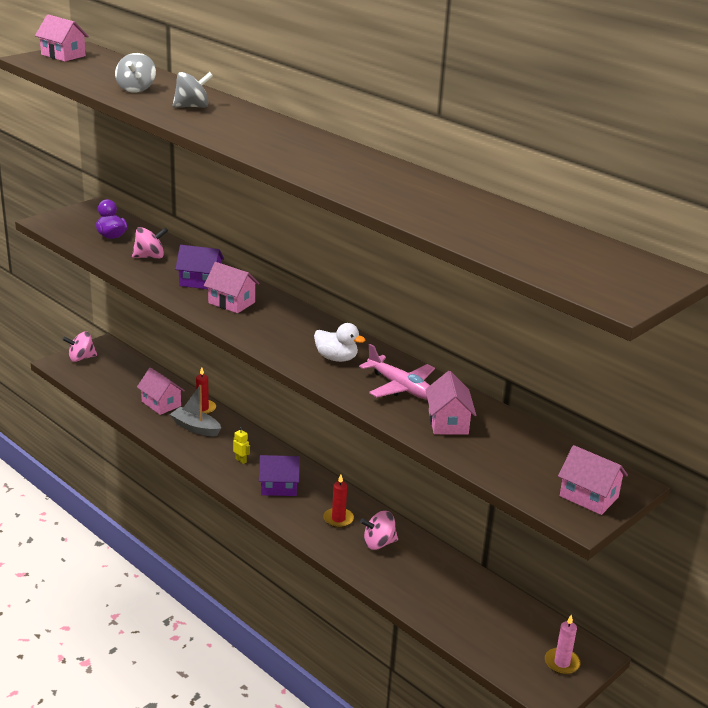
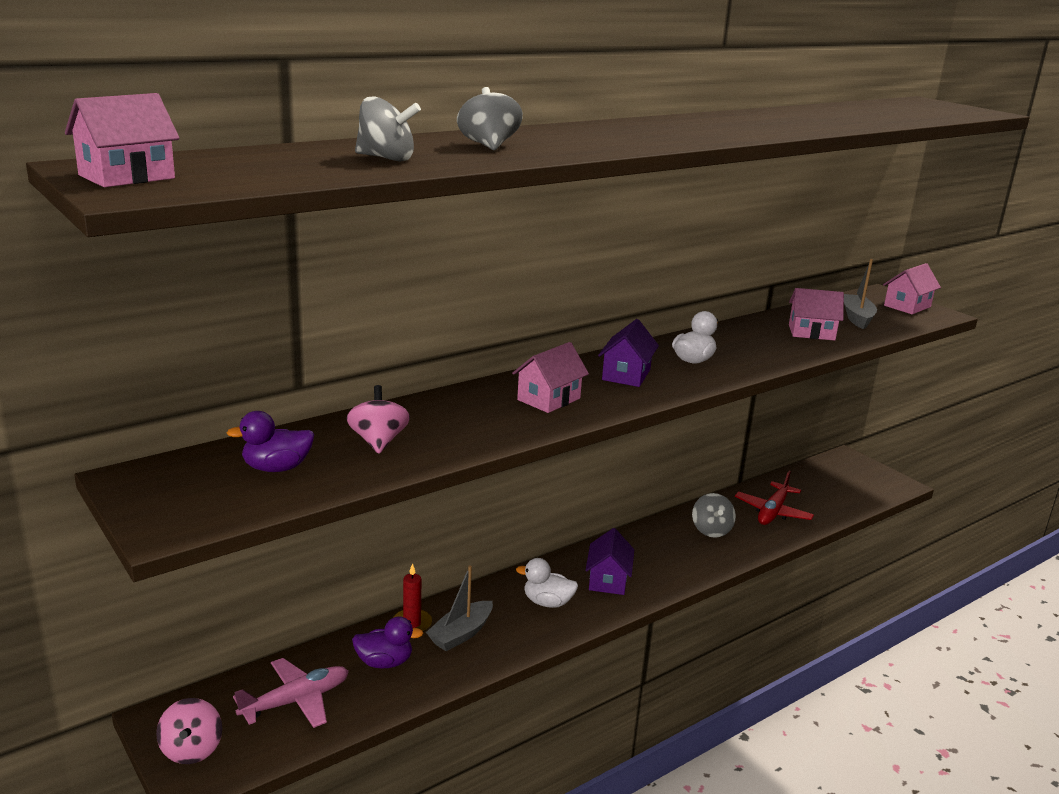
camera: 80 degrees left, 5 degrees down
pink house [137,367,185,415] -> purple duck [352,616,423,669]
purple house [175,245,224,289] -> purple house moved to [598,319,659,387]
yellow robot [233,427,250,464] -> white duck [516,558,578,608]
red candle [323,475,354,528] -> none
pink plane [359,344,435,400] -> pink plane moved to [233,658,349,728]
pink spinning top [360,511,398,550] -> grey spinning top [692,493,736,538]
pink candle [545,615,581,675] -> none
none -> red plane [735,471,814,525]
none -> grey boat [844,259,877,329]

